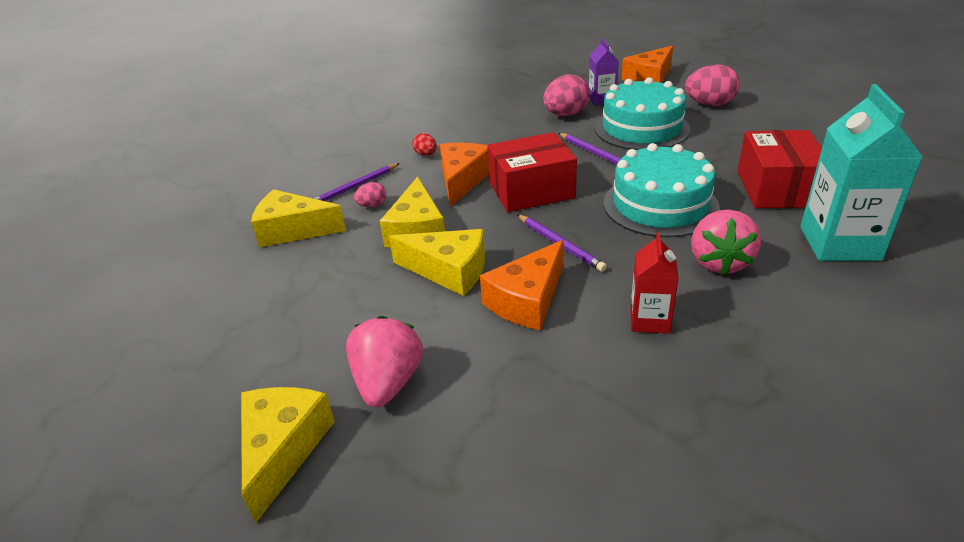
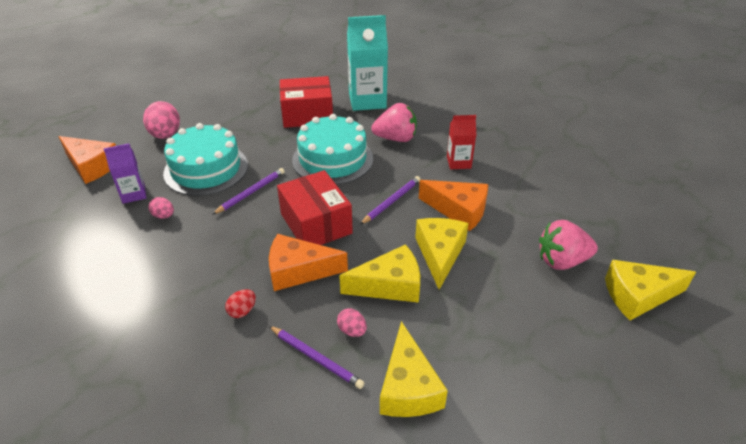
camera: 105 degrees left, 5 degrees up
pink egg [543,74,590,116] -> pink egg [148,197,174,219], size x0.52

